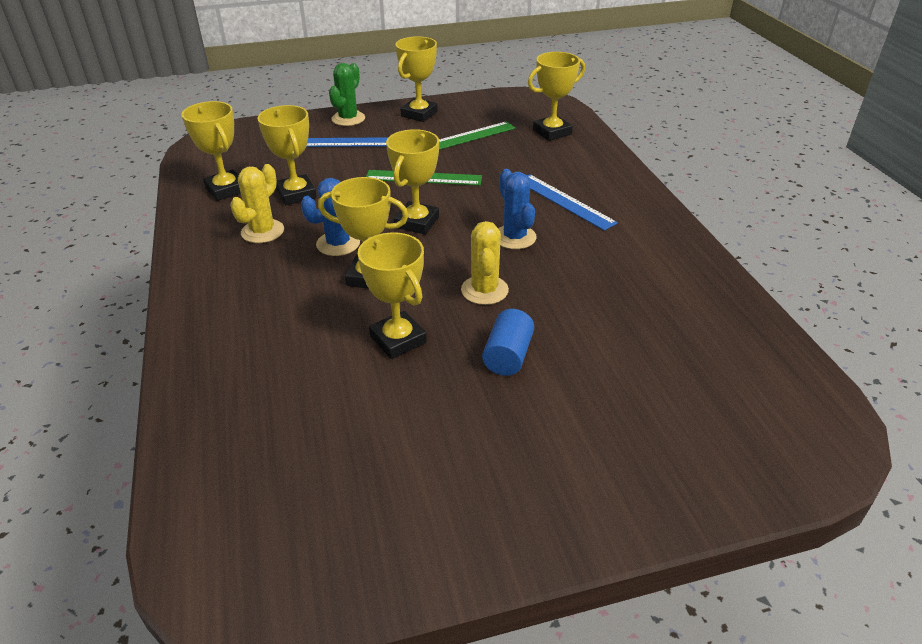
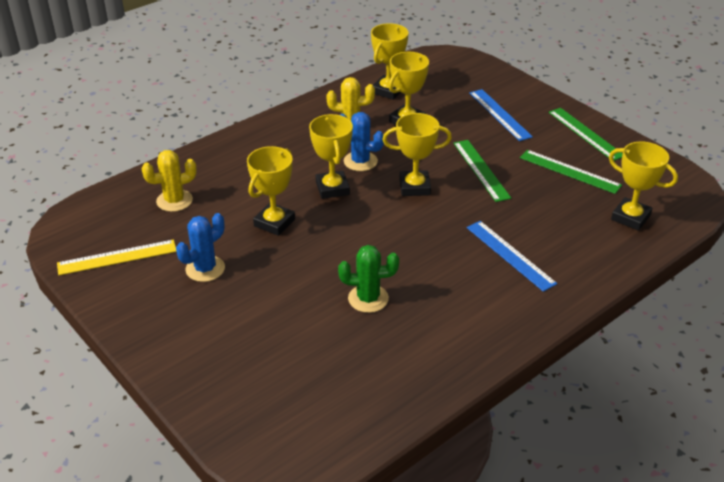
camera: 65 degrees right, 0 degrees up
green cactus [329,63,365,126] -> green cactus moved to [338,245,399,313]
yellow trophy [396,36,438,122] -> green ruler [549,108,623,161]
yellow cactus [461,221,509,305] -> yellow cactus moved to [141,150,197,212]
blue cylinder [482,309,534,376] -> none
blue cactus [498,169,537,249] -> blue cactus moved to [176,213,225,282]
blue ruler [527,175,618,231] -> blue ruler turned 60 degrees counterclockwise [467,221,557,292]
none -> yellow ruler [57,239,176,275]

